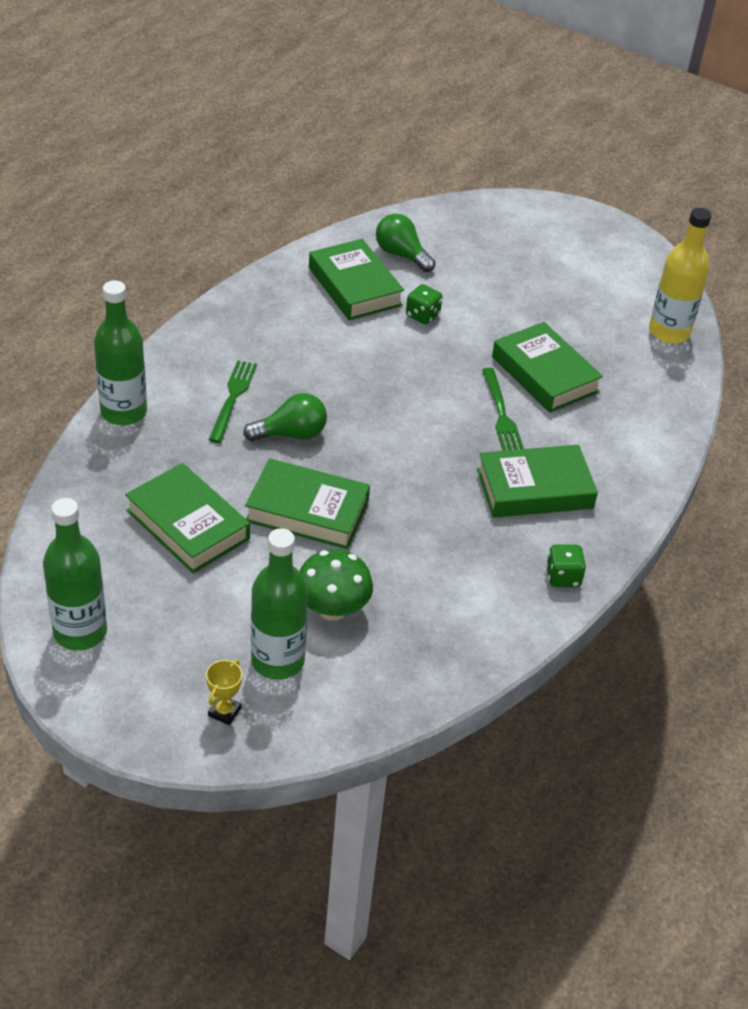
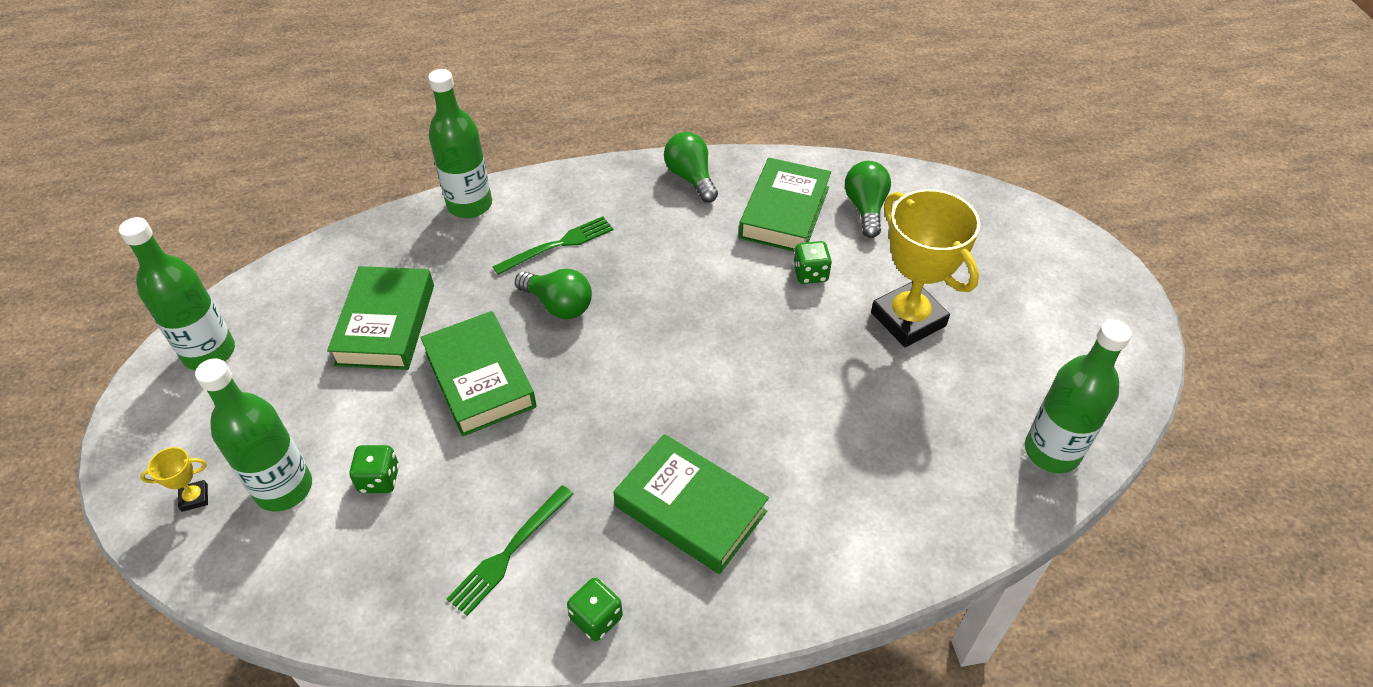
camera: 50 degrees right, 5 degrees up
green mushroom [299,549,373,621] -> green dice [349,445,399,493]
green fork [482,368,524,451] -> green fork moved to [447,485,573,616]
green book [492,322,603,413] -> none
yellow bottle [649,208,712,344] -> green bottle [1025,320,1132,473]
none -> green light bulb [664,132,718,203]
none -> yellow trophy [871,189,980,347]

